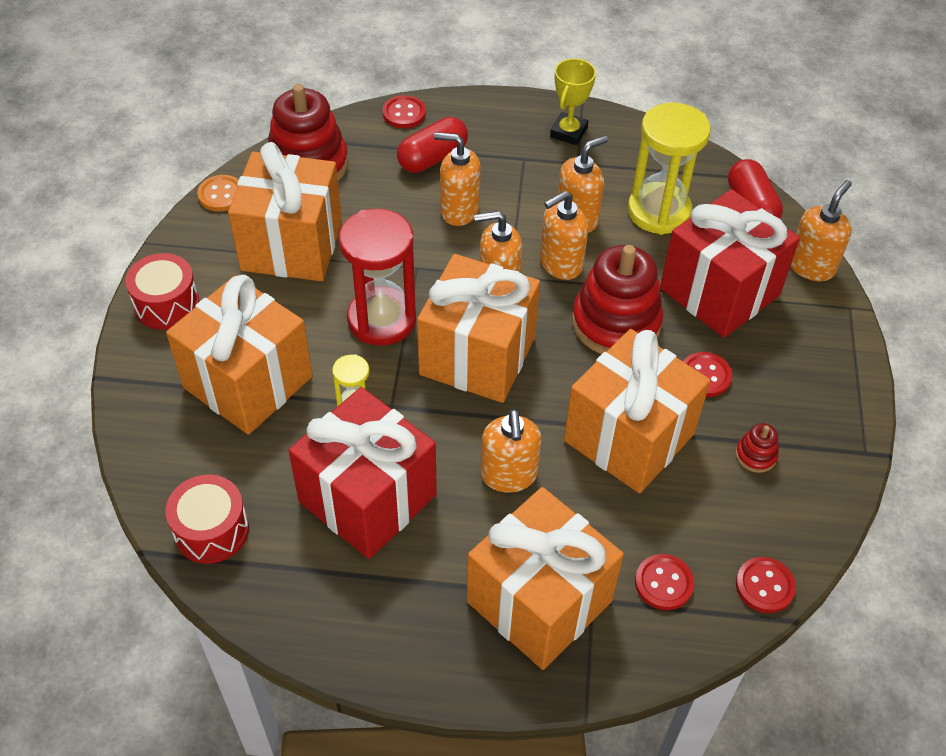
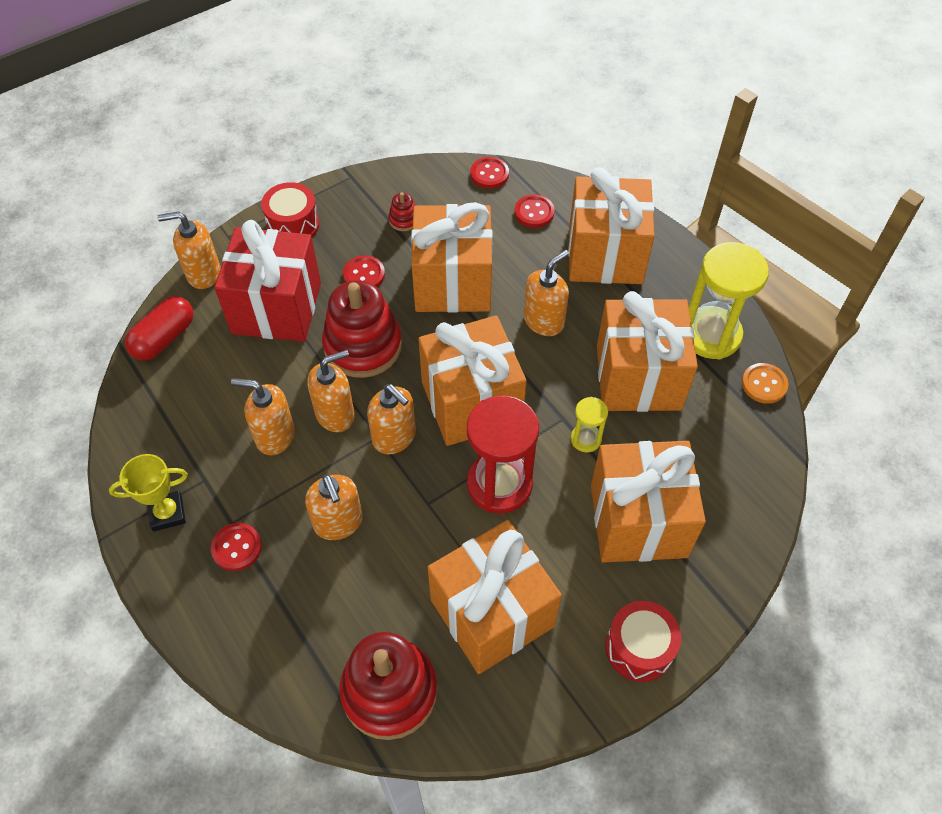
camera: 130 degrees left, 5 degrees up
red drum [165,475,249,564] -> red drum moved to [261,182,320,237]
orange button [197,175,239,212] -> orange button moved to [742,363,788,404]
red gift [288,387,437,559] -> orange gift [597,291,698,412]
red button [383,95,426,128] -> red button moved to [211,523,262,571]
red capsule [397,117,468,173] -> none
orange soap dispenser [540,191,588,280] -> orange soap dispenser turned 45 degrees counterclockwise [307,350,355,432]
yellow hourglass [628,103,711,235] -> yellow hourglass moved to [689,242,769,360]

